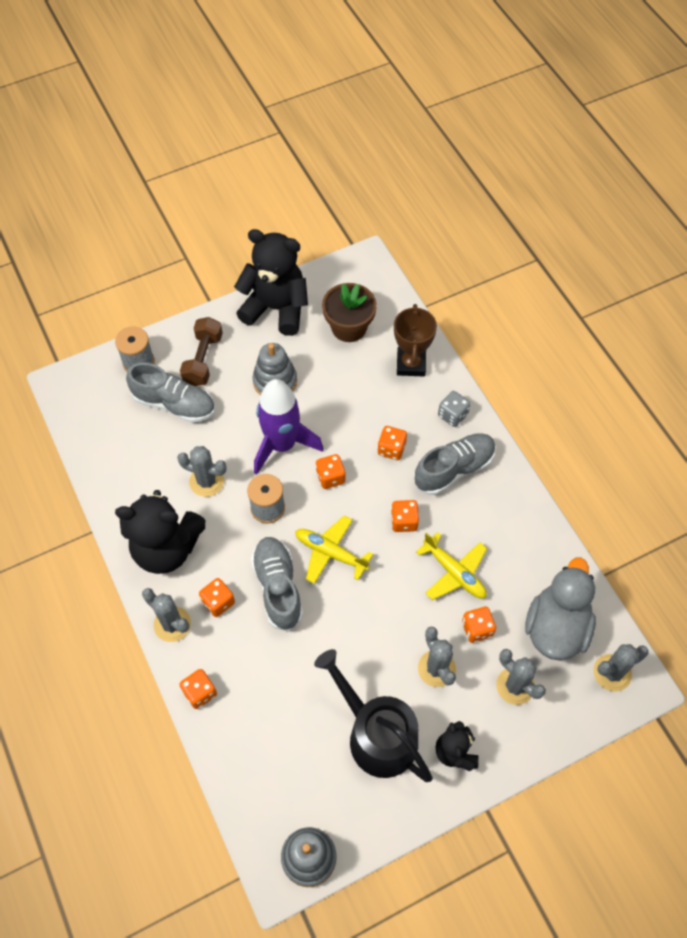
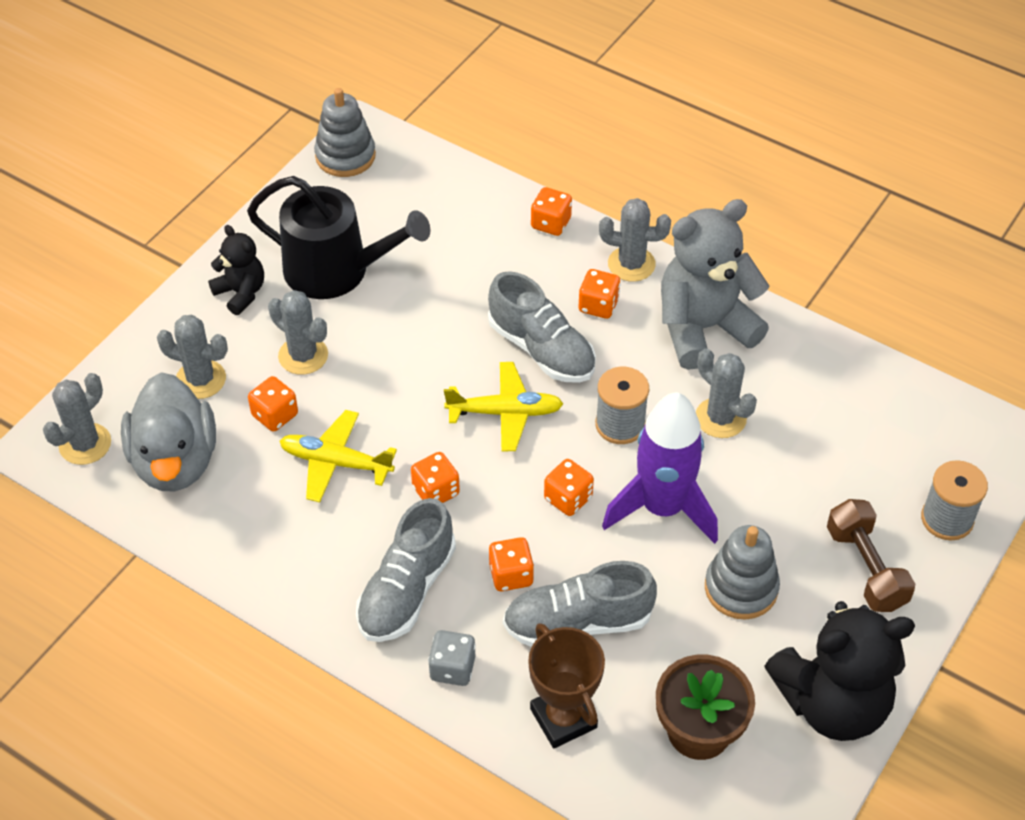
camera: 150 degrees right, 10 degrees down
black teddy bear [115,490,206,574] -> grey teddy bear [661,199,769,370]
grey shoe [126,363,215,423] -> grey shoe moved to [503,561,657,647]
grey cactus [177,446,227,497] -> grey cactus turned 60 degrees clockwise [696,348,757,438]

